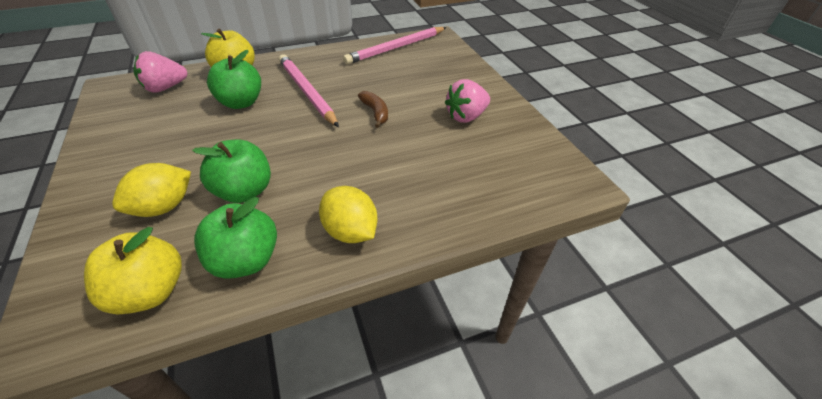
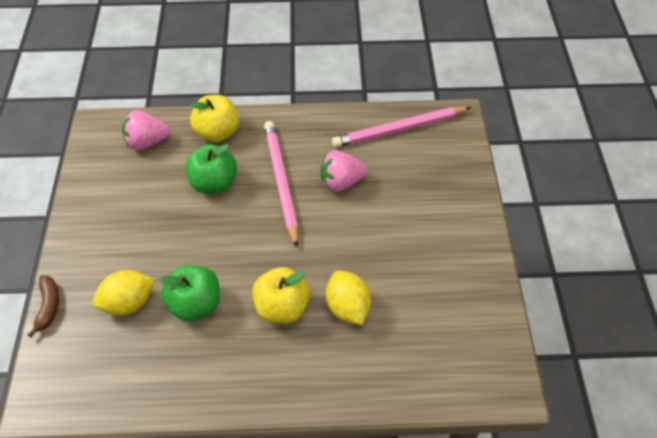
camera: 20 degrees right, 10 degrees up
yellow apple [84,227,182,314] -> yellow apple moved to [252,267,310,324]
green apple [194,197,277,279] -> none
yellow lemon [319,186,378,243] -> yellow lemon moved to [326,271,371,325]
brown banana [358,91,388,128] -> brown banana moved to [27,275,59,338]
pink strawberry [445,79,490,123] -> pink strawberry moved to [320,150,367,192]

